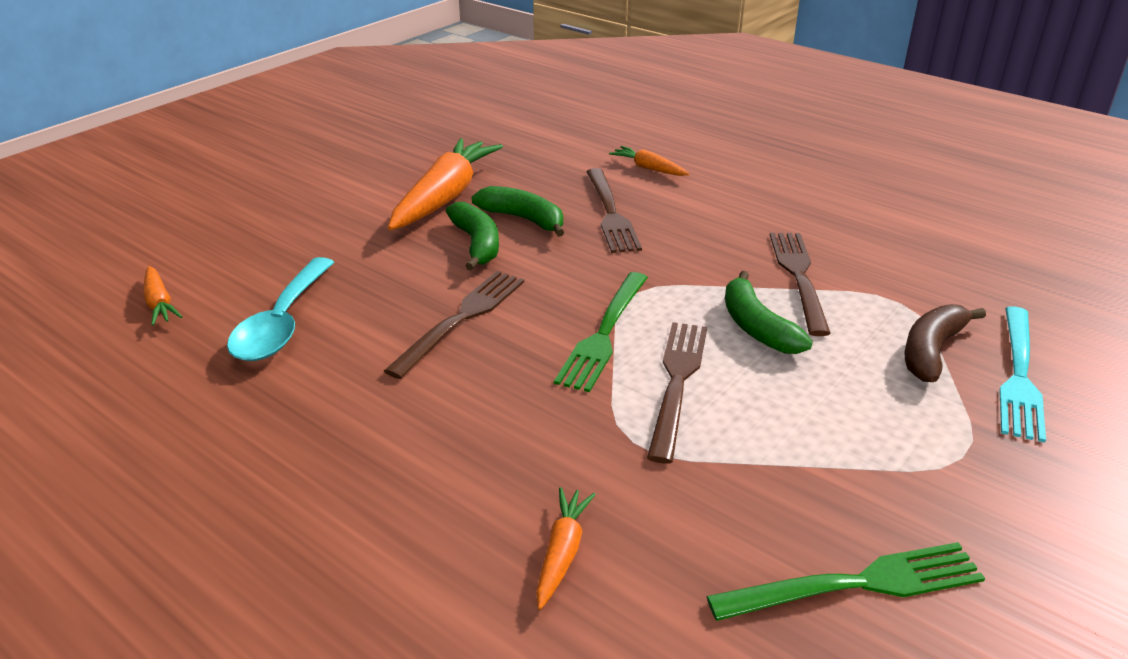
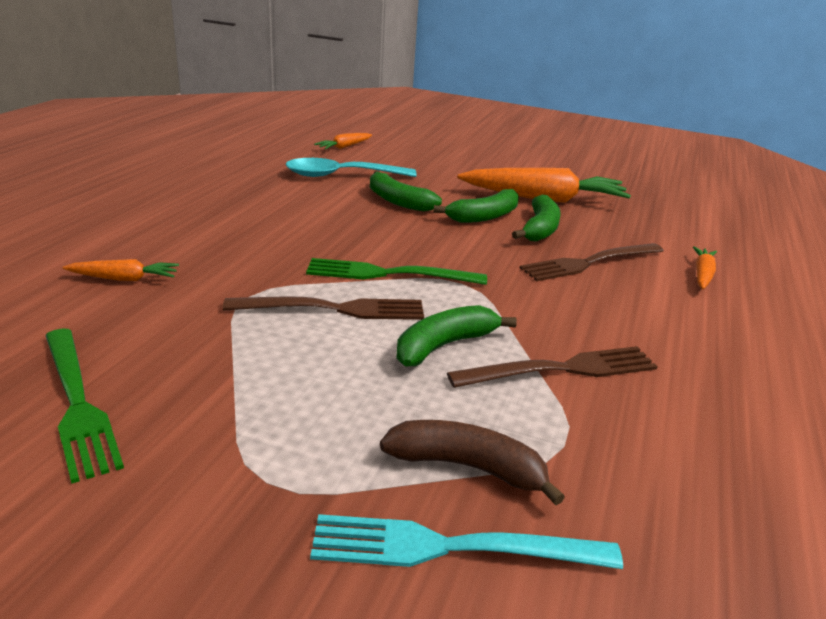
camera: 70 degrees right, 5 degrees down
brown fork [384,271,524,379] -> none
none -> green banana [370,171,442,212]

